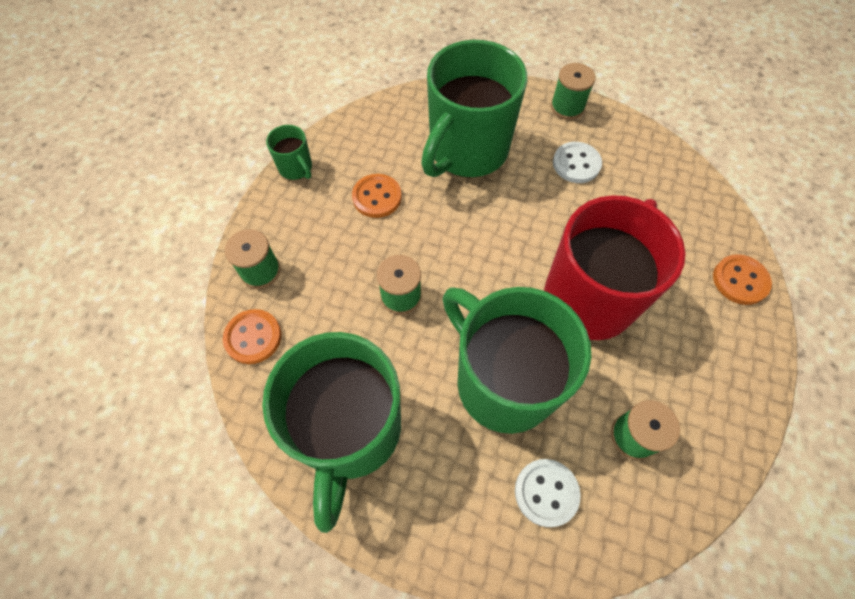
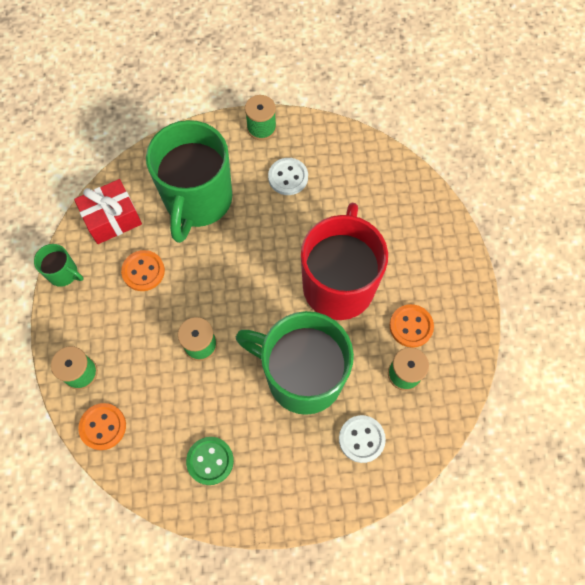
camera: 25 degrees left, 5 degrees up
green mug [262,332,401,533] -> green button [186,437,234,485]
orange button [713,254,772,305] -> orange button moved to [389,304,434,348]
none -> red gift [74,179,142,244]

